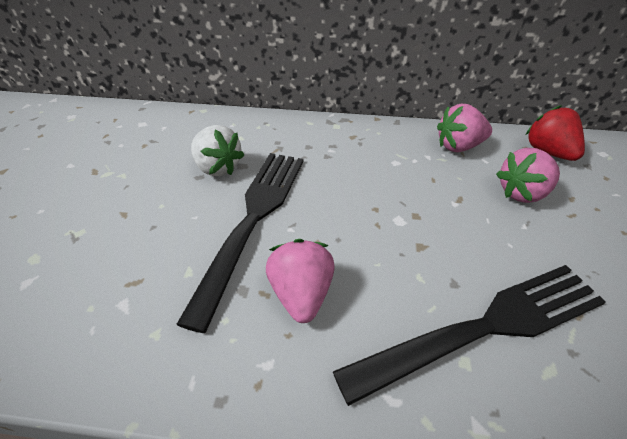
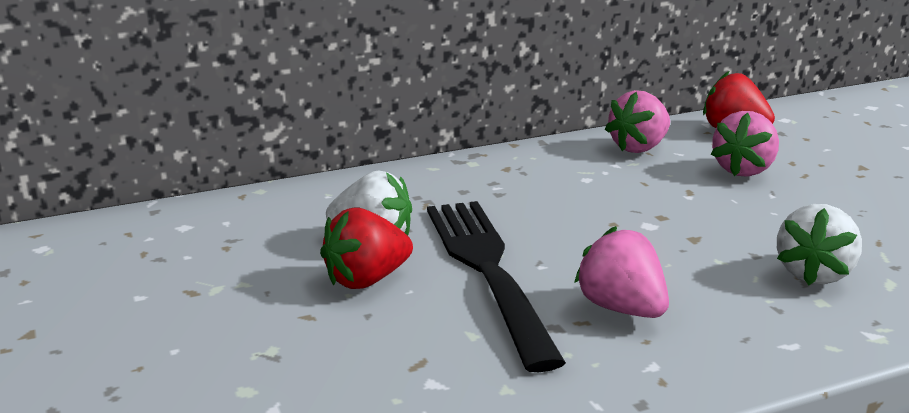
camera: 30 degrees left, 20 degrees down
black fork [333,265,606,406] -> white strawberry [777,204,862,285]
none -> red strawberry [320,208,413,289]

